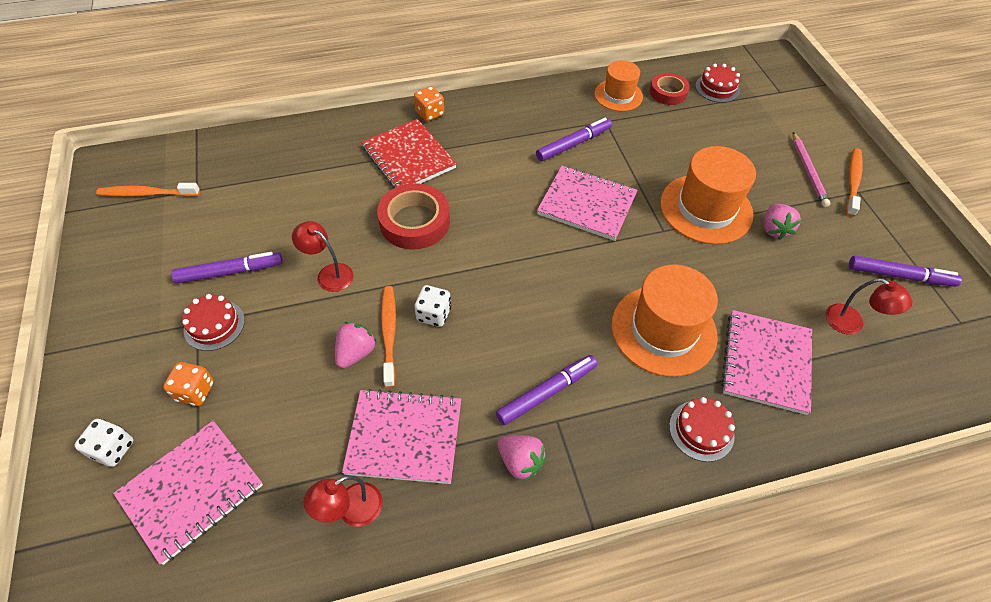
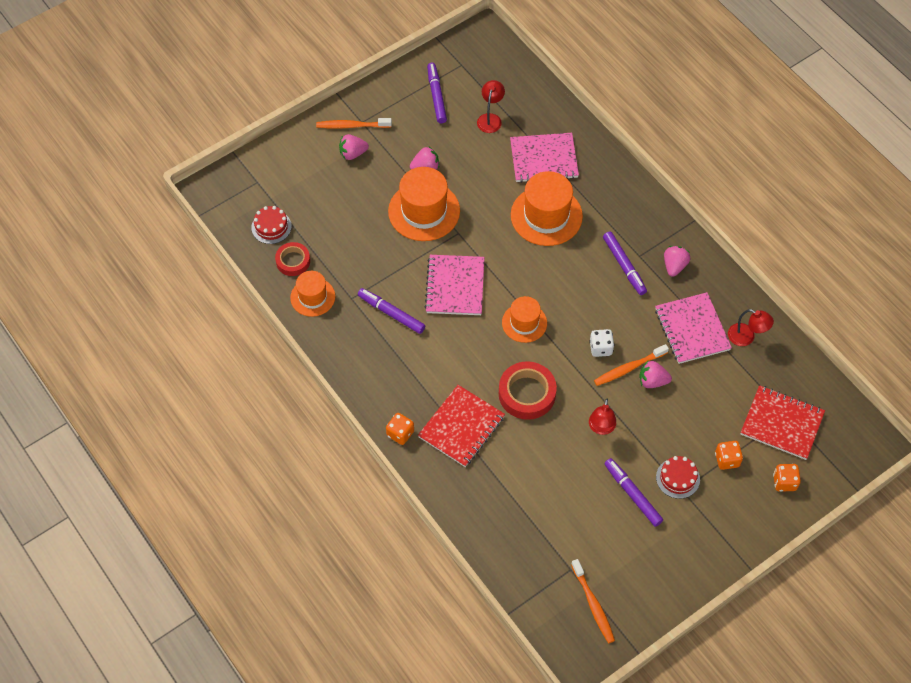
camera: 110 degrees left, 5 degrees up
white dice [75,419,133,467] -> orange dice [773,464,801,492]
pink notebook [113,421,263,565] -> red notebook [741,385,825,460]
purple marker [496,355,598,425] -> purple marker turned 150 degrees counterclockwise [603,231,647,295]
red cake [669,397,735,462] -> none
pink pencil [793,132,830,207] -> pink strawberry [339,134,369,160]
none -> orange hat [502,296,547,343]

